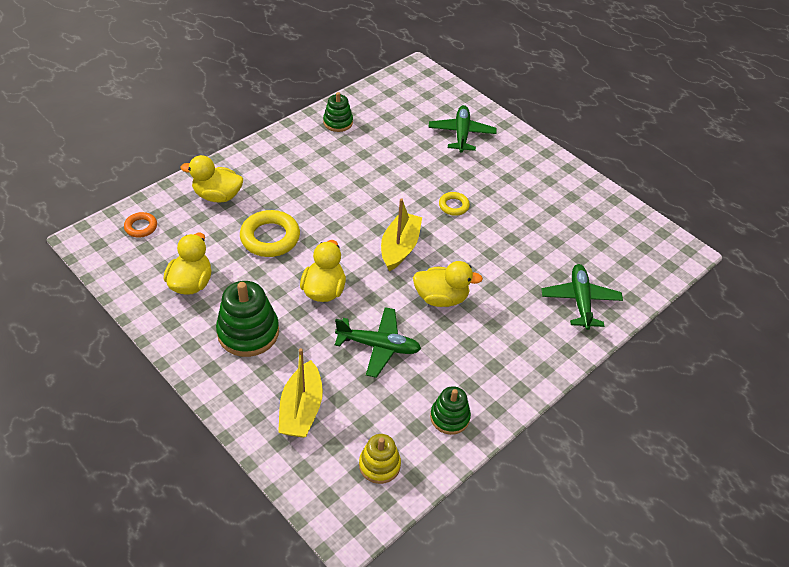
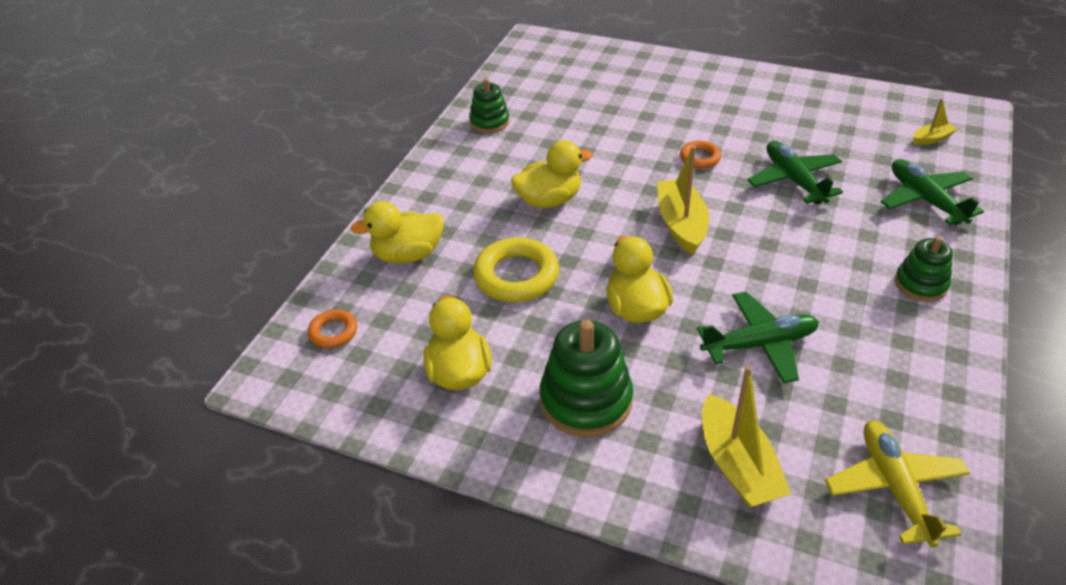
camera: 20 degrees left, 5 degrees down
yellow stacking toy [359,434,401,484] -> yellow plane [825,420,970,548]
yellow duck [413,261,483,307] -> yellow duck moved to [511,140,593,208]
green plane [428,105,497,153] -> green plane moved to [747,141,843,204]
green stacking toy [430,386,471,435] -> green stacking toy moved to [895,236,953,302]
yellow ring [439,192,470,216] -> orange ring [680,141,721,169]
none -> yellow boat [913,98,957,145]

